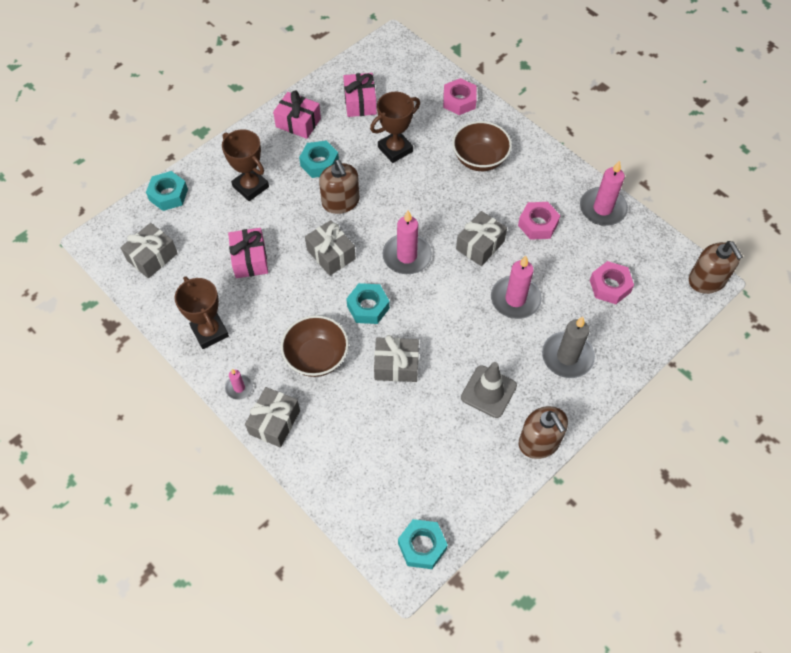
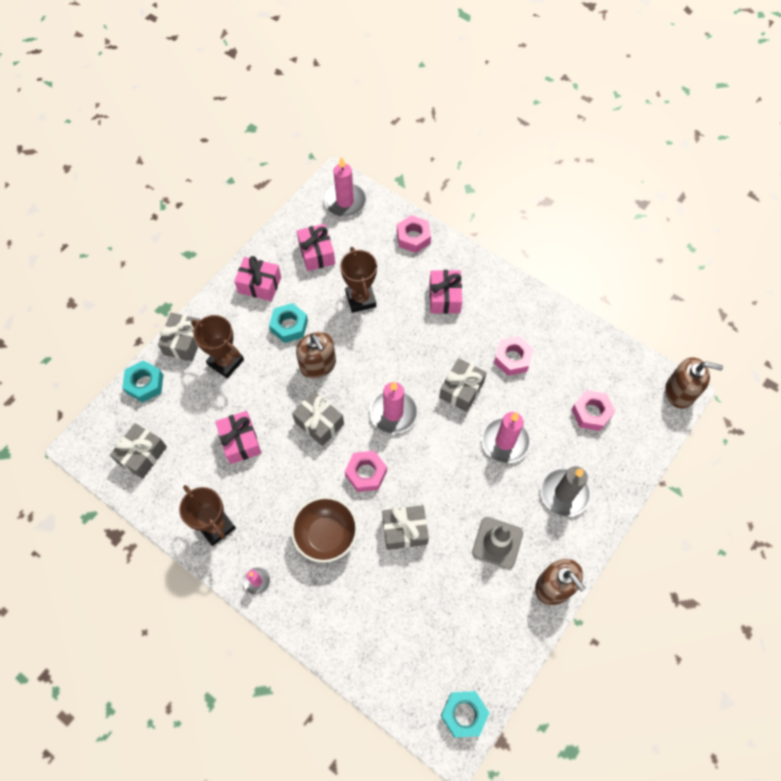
camera: 10 degrees left, 5 degrees up
grey gift [245,387,300,448] -> grey gift moved to [158,313,200,361]
turquoise nut [346,283,390,324] -> pink nut [345,451,387,492]
brown trophy [370,92,420,163] -> brown trophy turned 60 degrees counterclockwise [340,247,377,313]
brown bowl [452,121,512,171] -> pink gift [430,270,462,314]
pink candle [580,160,628,226] -> pink candle moved to [324,156,366,217]
brown soap dispenser [689,241,743,294] -> brown soap dispenser turned 45 degrees counterclockwise [665,357,723,408]

